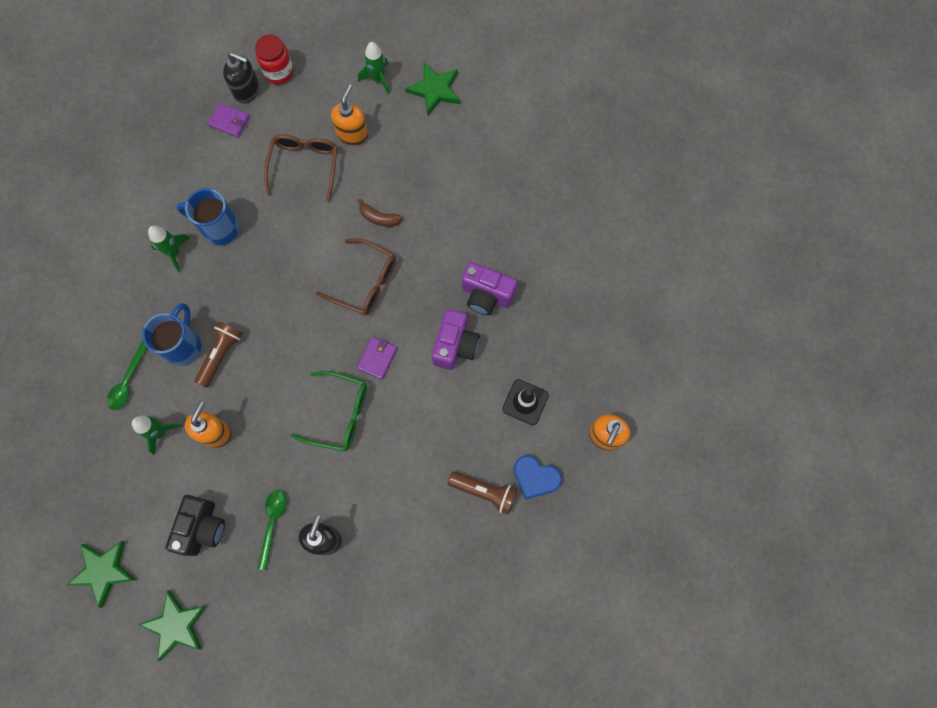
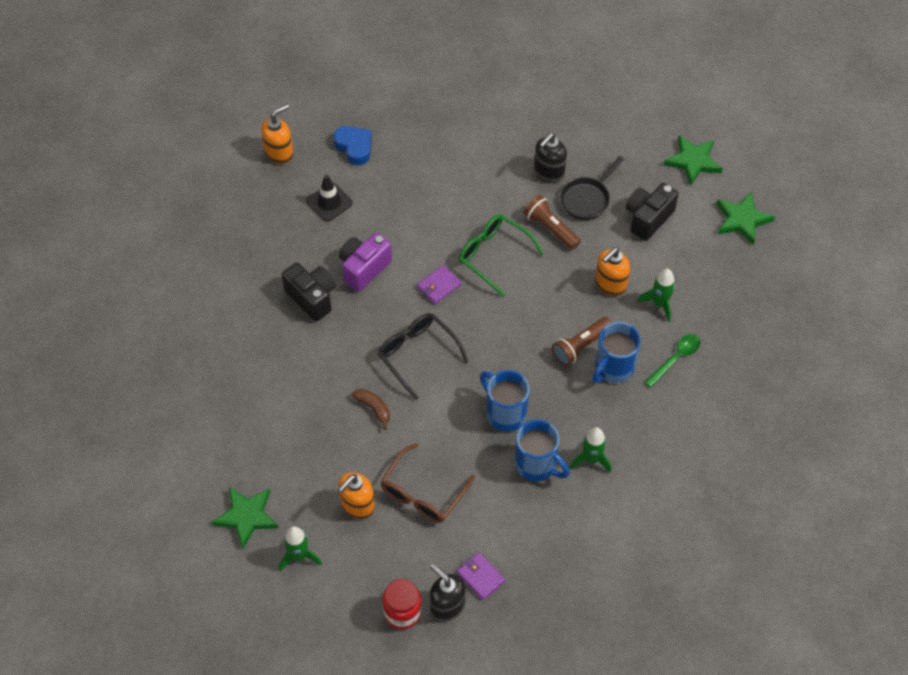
camera: 155 degrees left, 15 degrees down
green spoon [257,490,287,570] -> black pan [560,156,624,220]
brown glasses [316,238,396,315] -> black glasses [378,313,469,400]
brown flashlight [447,471,517,514] -> brown flashlight moved to [524,195,581,250]
purple camera [462,262,517,315] -> black camera [281,262,336,322]
none -> blue mug [480,370,530,432]

